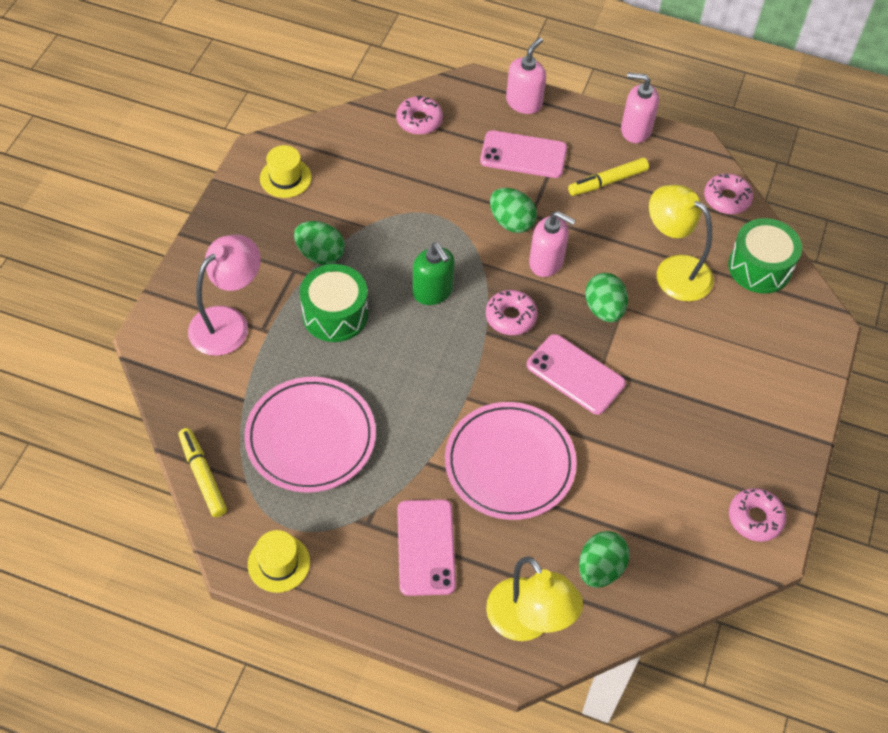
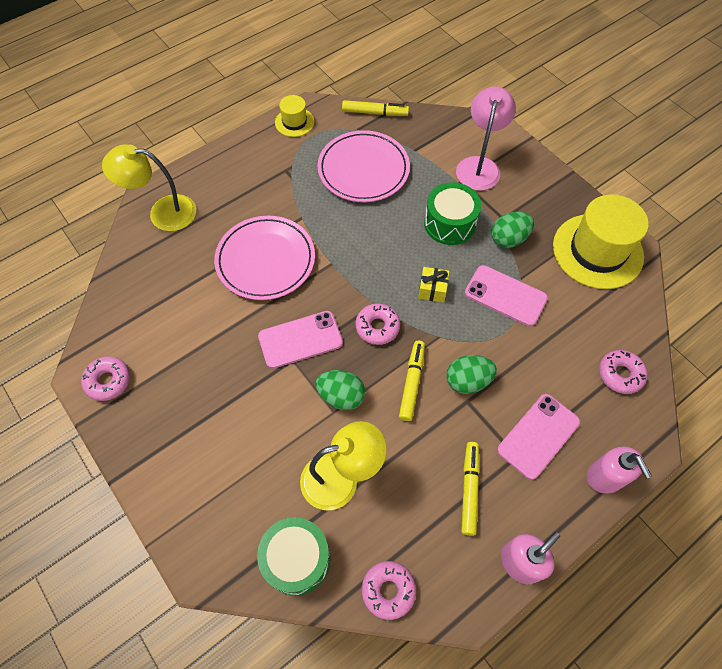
camera: 125 degrees right, 5 degrees up
pink lamp [188,235,261,356] -> pink lamp turned 150 degrees counterclockwise [456,86,516,191]
yellow hat [260,145,312,198] -> yellow hat [553,194,649,289], size x2.01
pink phone [397,499,456,596] -> pink phone moved to [465,265,548,326]
green soap dispenser [412,243,455,305] -> yellow gift [418,267,449,303]
pink soap dispenser [529,211,576,277] -> yellow marker [399,341,425,421]
green egg [579,531,630,588] -> none

